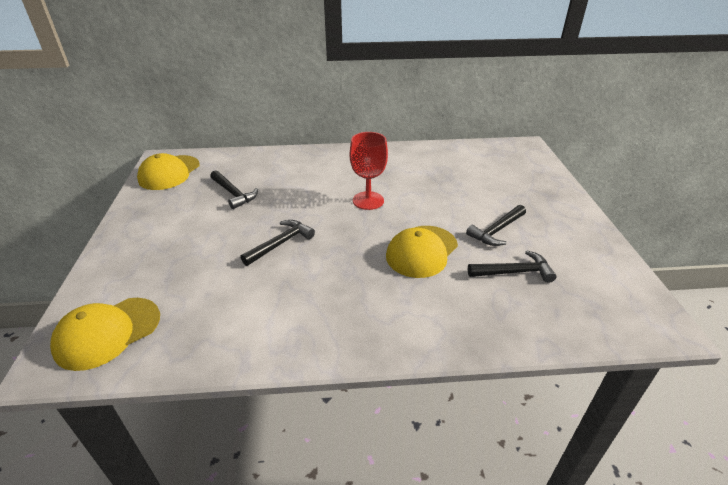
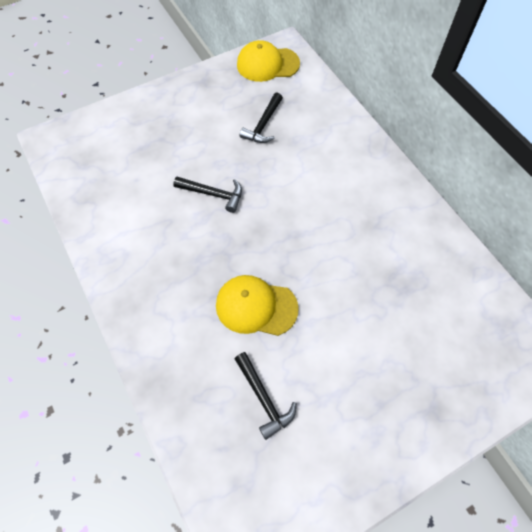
camera: 65 degrees right, 25 degrees up
yellow cap [50,298,160,371] -> none
red goblet [350,132,388,210] -> none
black hammer [466,205,526,246] -> none

